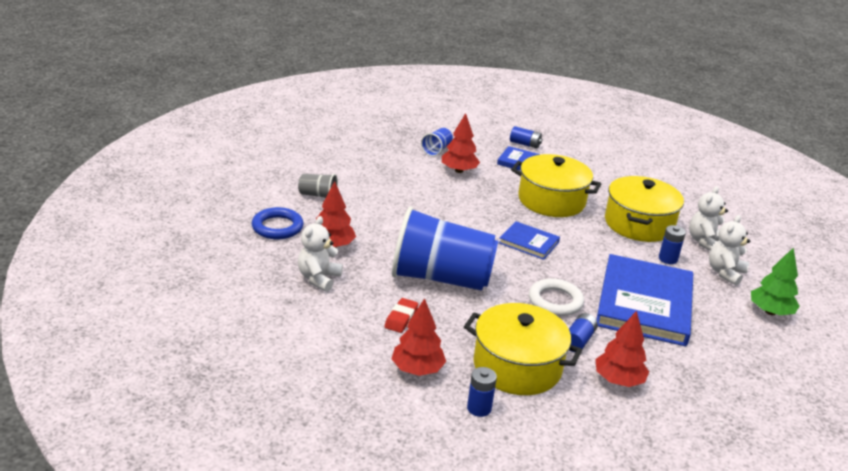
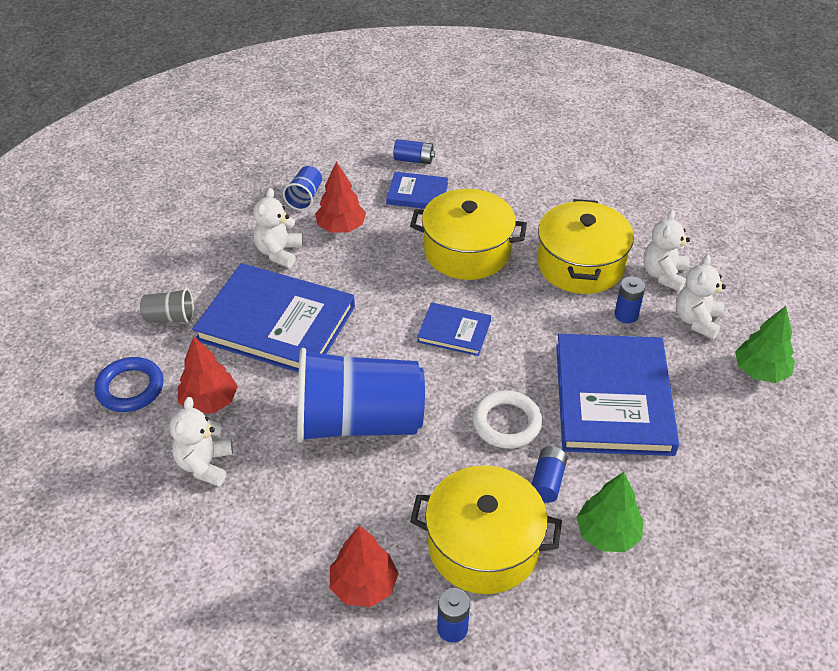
camera: 10 degrees left, 15 degrees up
red eraser [384,298,418,333] -> none
red tree [595,311,649,387] -> green tree [577,472,644,552]
none -> blue book [192,263,355,373]
none -> white teddy bear [253,188,303,268]

